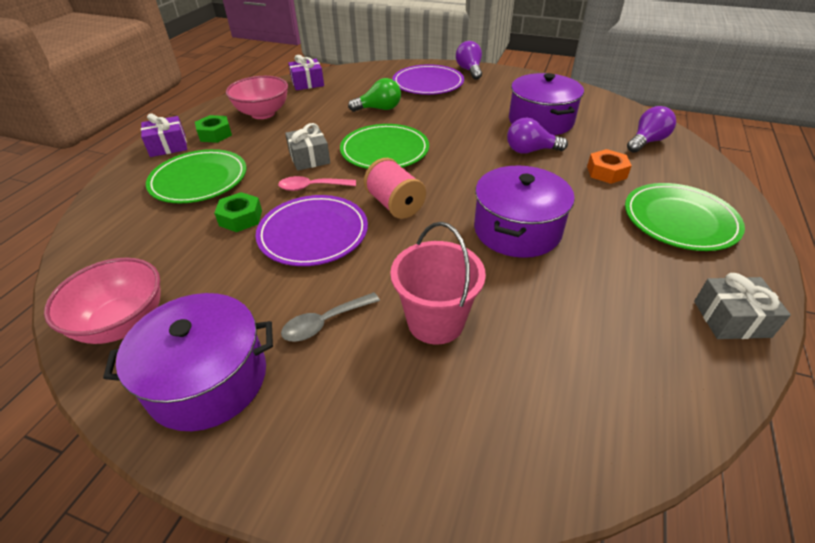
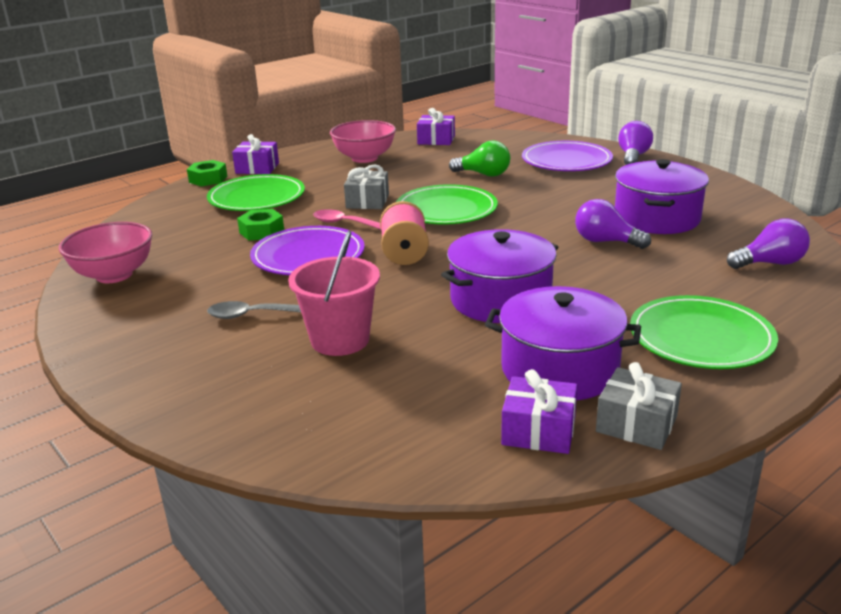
camera: 30 degrees right, 15 degrees down
purple pot [103,293,273,431] -> purple pot moved to [485,286,641,401]
green nut [195,115,232,143] -> green nut moved to [187,160,228,187]
orange nut [587,149,632,184] -> none
none -> purple gift [501,369,577,454]

